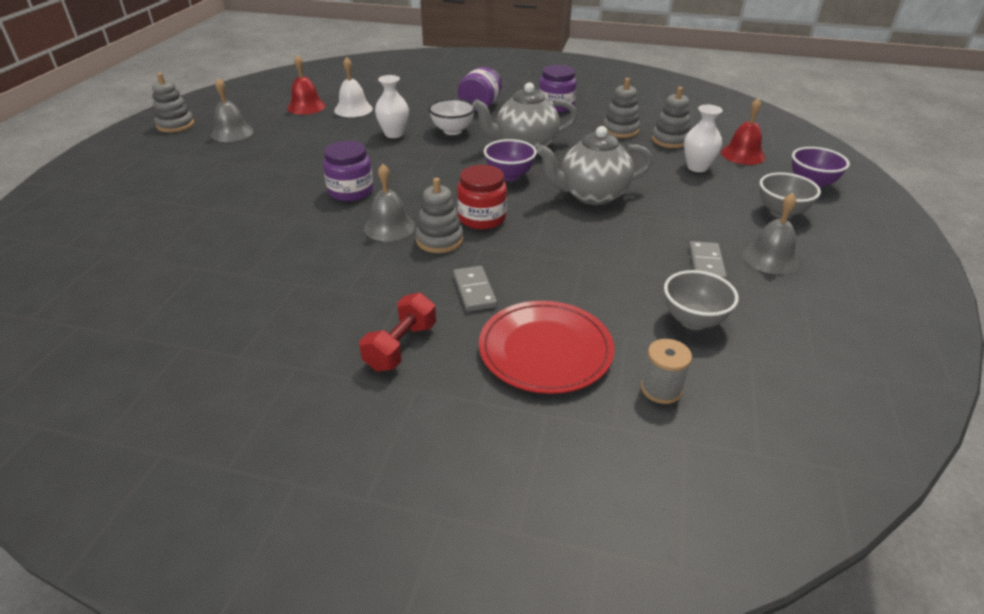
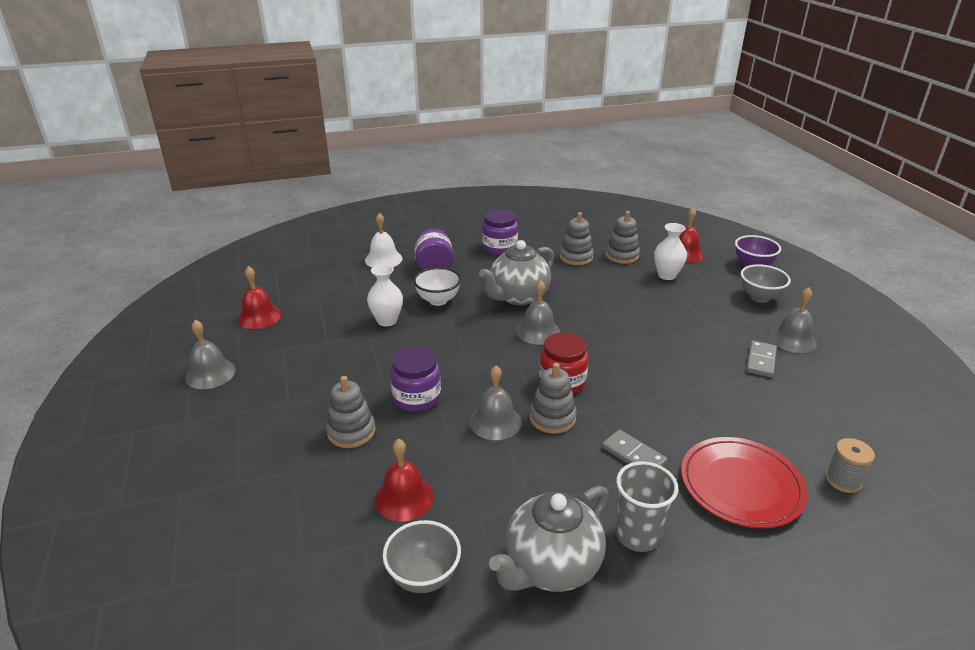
camera: 30 degrees left, 5 degrees down
grey stacking toy [152,73,194,133] -> grey stacking toy moved to [326,376,375,448]
white bell [334,57,373,117] -> white bell moved to [365,213,403,268]
red dumbbell [359,293,436,371] -> grey cup [616,461,678,552]
purple bowl [484,139,537,181] -> grey bell [516,280,560,345]
grey teapot [537,126,653,205] -> grey teapot moved to [489,486,609,592]
grey bowl [664,270,739,330] -> grey bowl moved to [383,520,461,593]
grey domino [689,241,727,279] -> grey domino turned 45 degrees clockwise [746,341,777,378]
none -> red bell [375,438,434,522]

